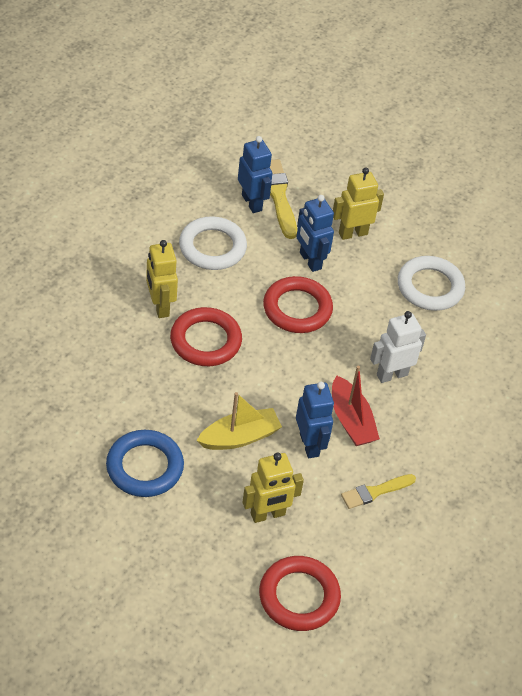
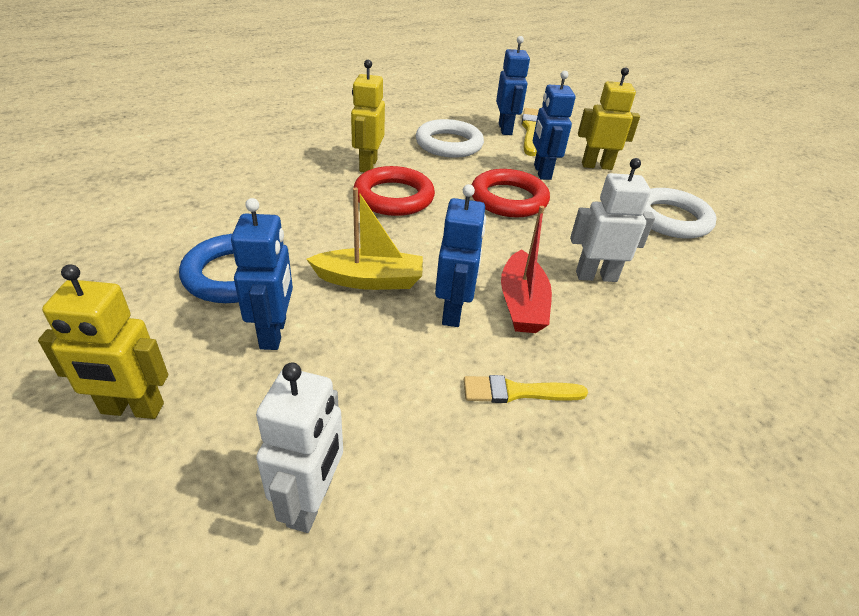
camera: 25 degrees right, 10 degrees down
yellow robot [242,453,304,523] -> yellow robot moved to [38,264,168,419]
red ring [259,556,341,631] -> white robot [256,363,343,533]
none -> blue robot [231,198,293,350]

